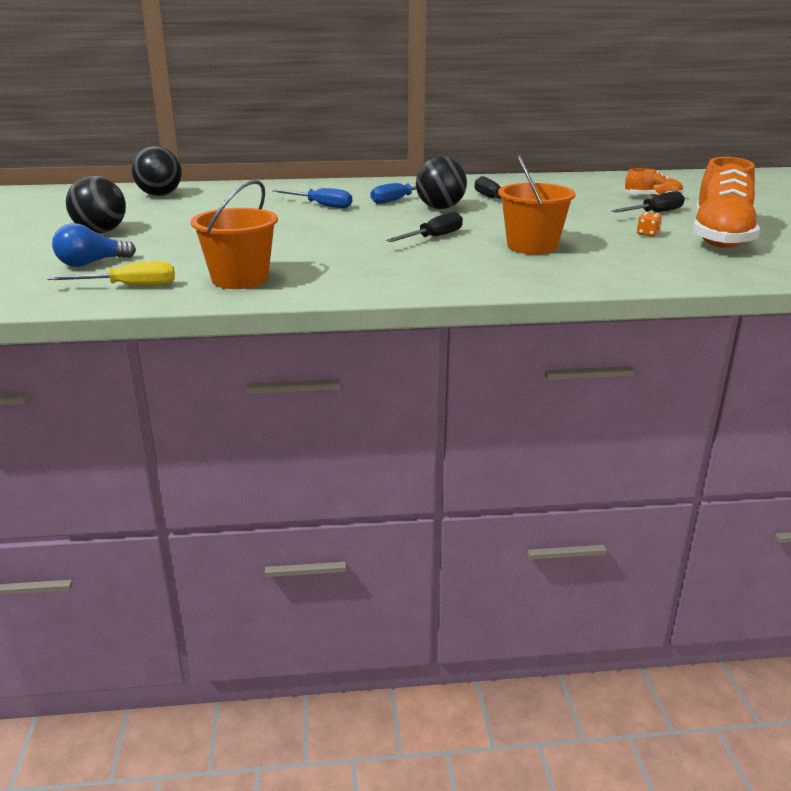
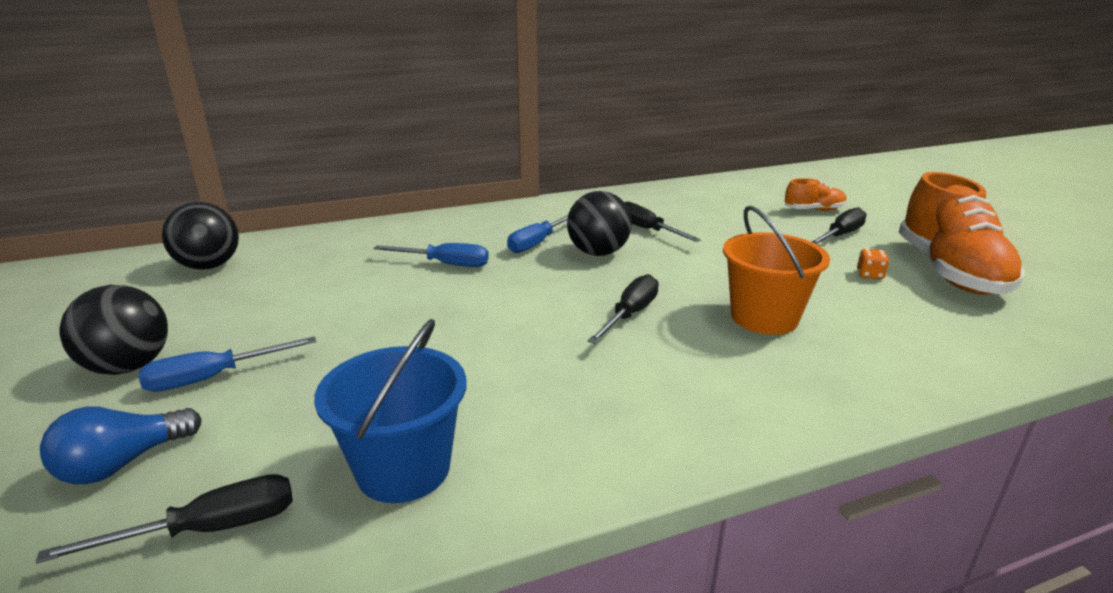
camera: 15 degrees left, 0 degrees up
yellow screwdriver [47,261,175,286] -> black screwdriver [36,474,293,563]
orange bucket [191,180,278,289] -> blue bucket [314,319,467,503]
none -> blue screwdriver [138,336,317,392]

